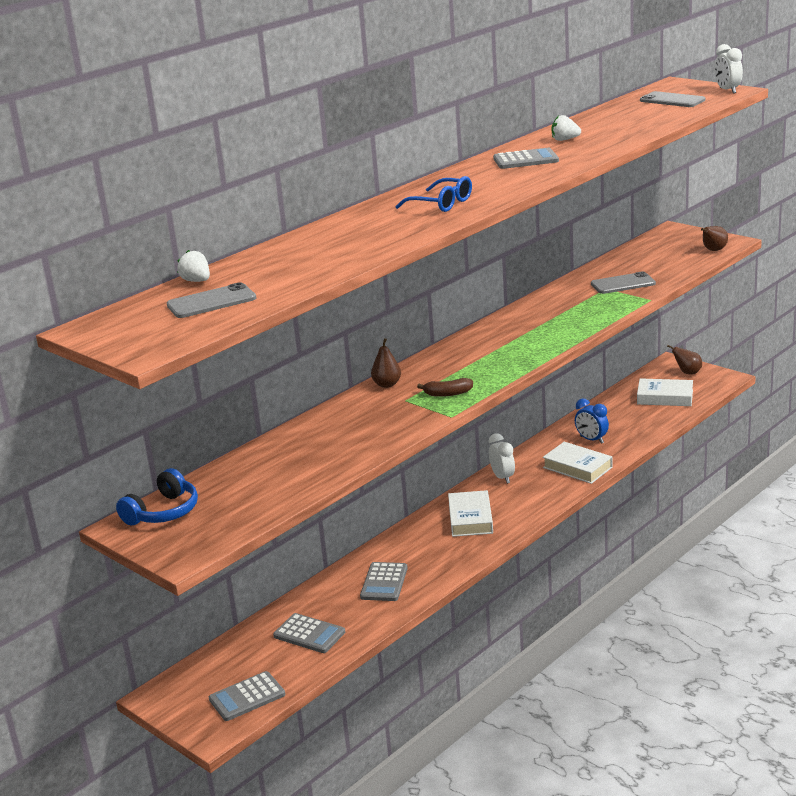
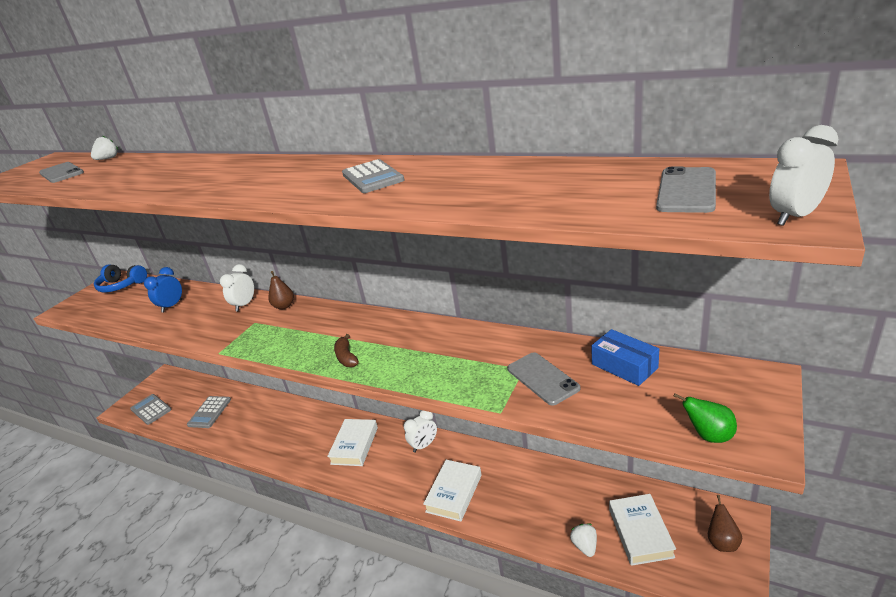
camera: 75 degrees right, 5 degrees up
grey calculator [360,562,408,601] -> none
blue glasses [396,176,472,212] -> none
brown banana [417,378,473,397] -> brown banana moved to [334,334,359,367]
white book [448,490,493,537] -> white book turned 60 degrees counterclockwise [327,419,378,466]
white strawberry [552,115,581,141] -> white strawberry moved to [570,524,597,557]
blue clock [575,398,609,444] -> blue clock moved to [144,267,182,312]
brown pear [701,226,728,251] -> green pear [673,393,737,443]
none -> white clock [220,264,254,311]
none -> blue box [591,329,659,386]

